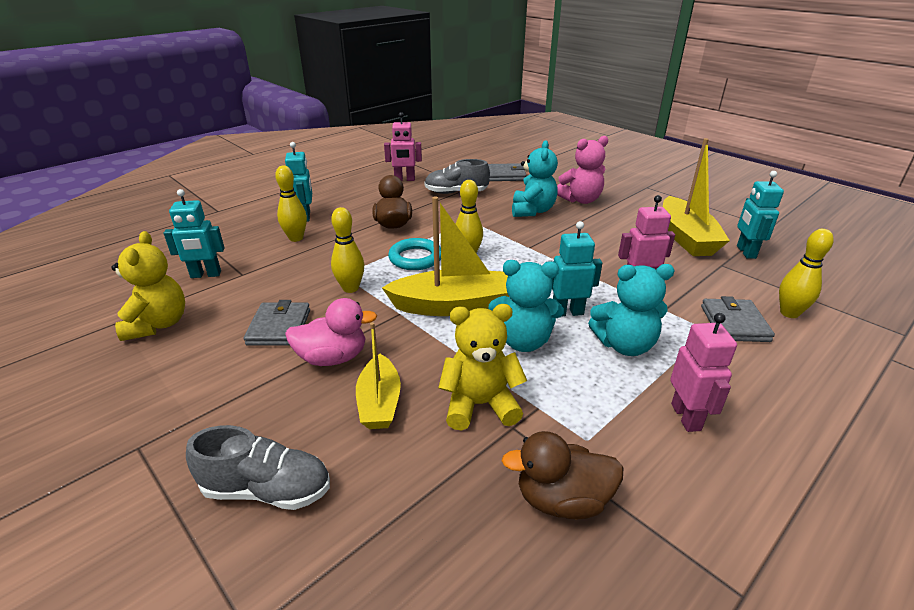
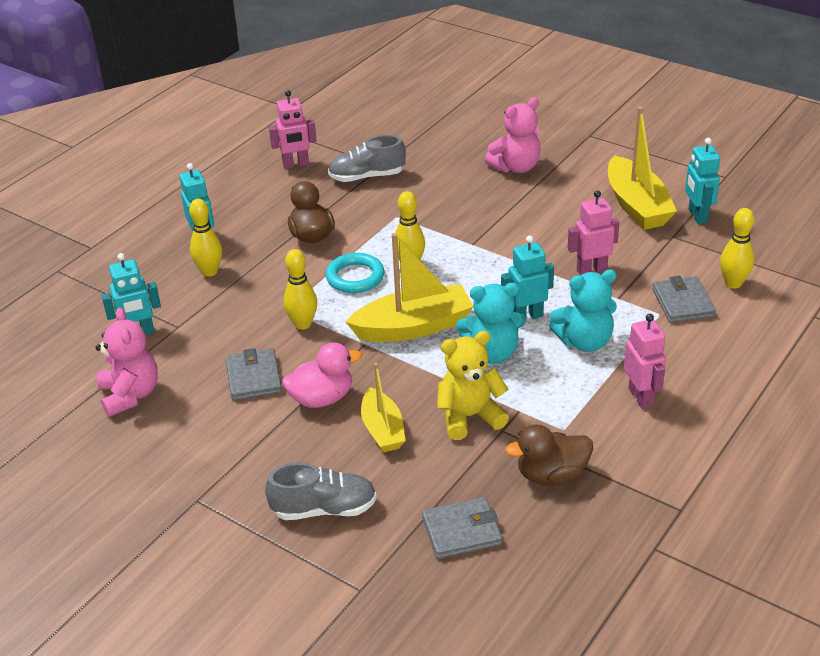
camera: 10 degrees left, 5 degrees up
yellow teddy bear [111,231,185,341] -> pink teddy bear [96,308,158,417]
grey wallet [488,163,527,181] -> grey wallet moved to [422,497,502,559]
turquoise teddy bear [512,140,558,217] -> none

